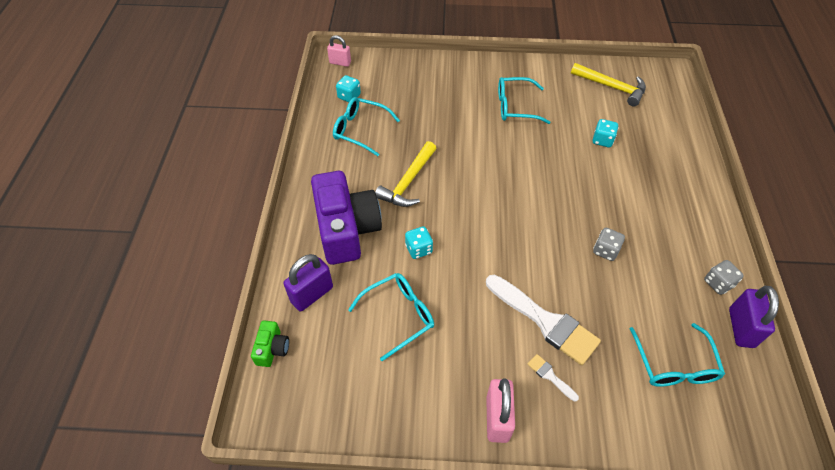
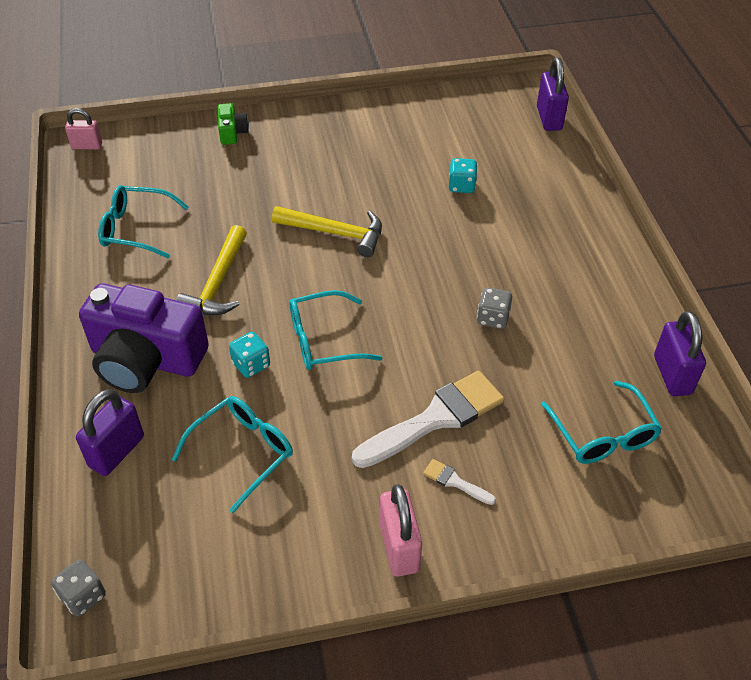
camera: 15 degrees left, 5 degrees down
green camera [251,320,289,367] -> green camera moved to [217,103,249,145]
purple camera [311,171,382,265] -> purple camera turned 135 degrees clockwise [79,283,209,393]
turquoise dice [336,75,361,102] -> none
white brush [486,275,601,365] -> white brush turned 60 degrees counterclockwise [352,371,504,468]
turquoise glasses [498,77,551,124] -> turquoise glasses moved to [290,290,383,370]
yellow hammer [571,63,646,106] -> yellow hammer moved to [272,206,382,257]
grey dice [704,260,744,295] -> grey dice moved to [51,559,106,616]
none -> purple padlock [537,58,569,131]

